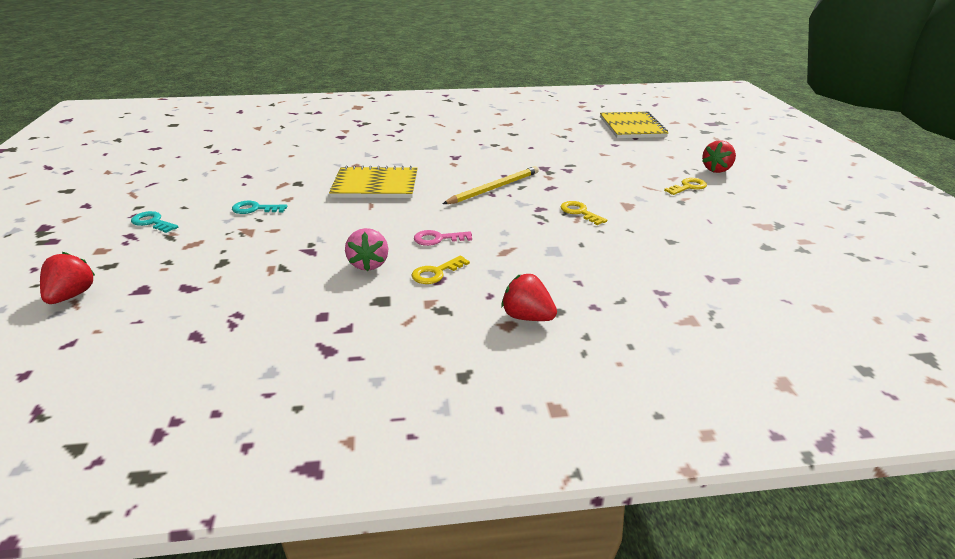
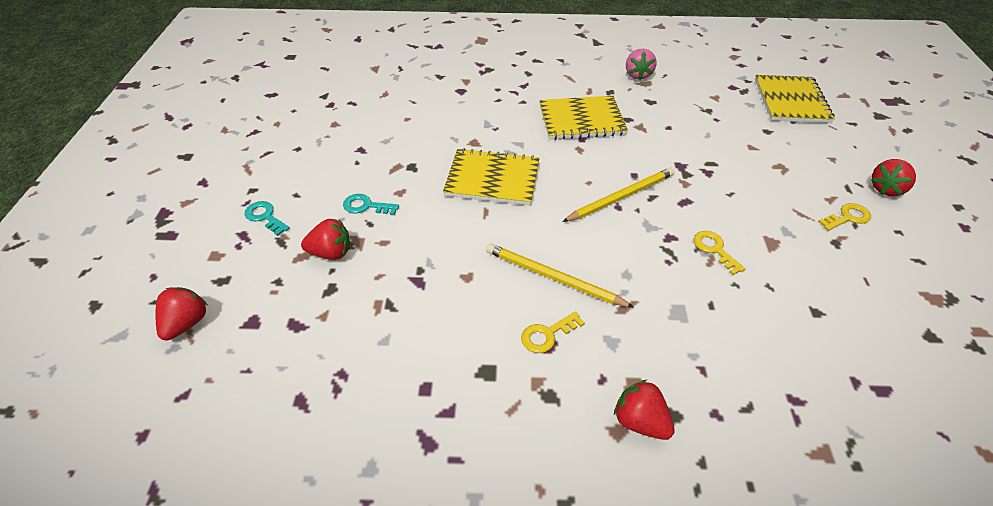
camera: 10 degrees right, 15 degrees up
pink strawberry [345,228,388,271] -> pink strawberry moved to [626,48,657,80]
pink key [414,230,472,246] -> yellow pencil [486,244,634,308]
none -> red strawberry [301,219,350,260]
none -> yellow notebook [539,96,628,140]

